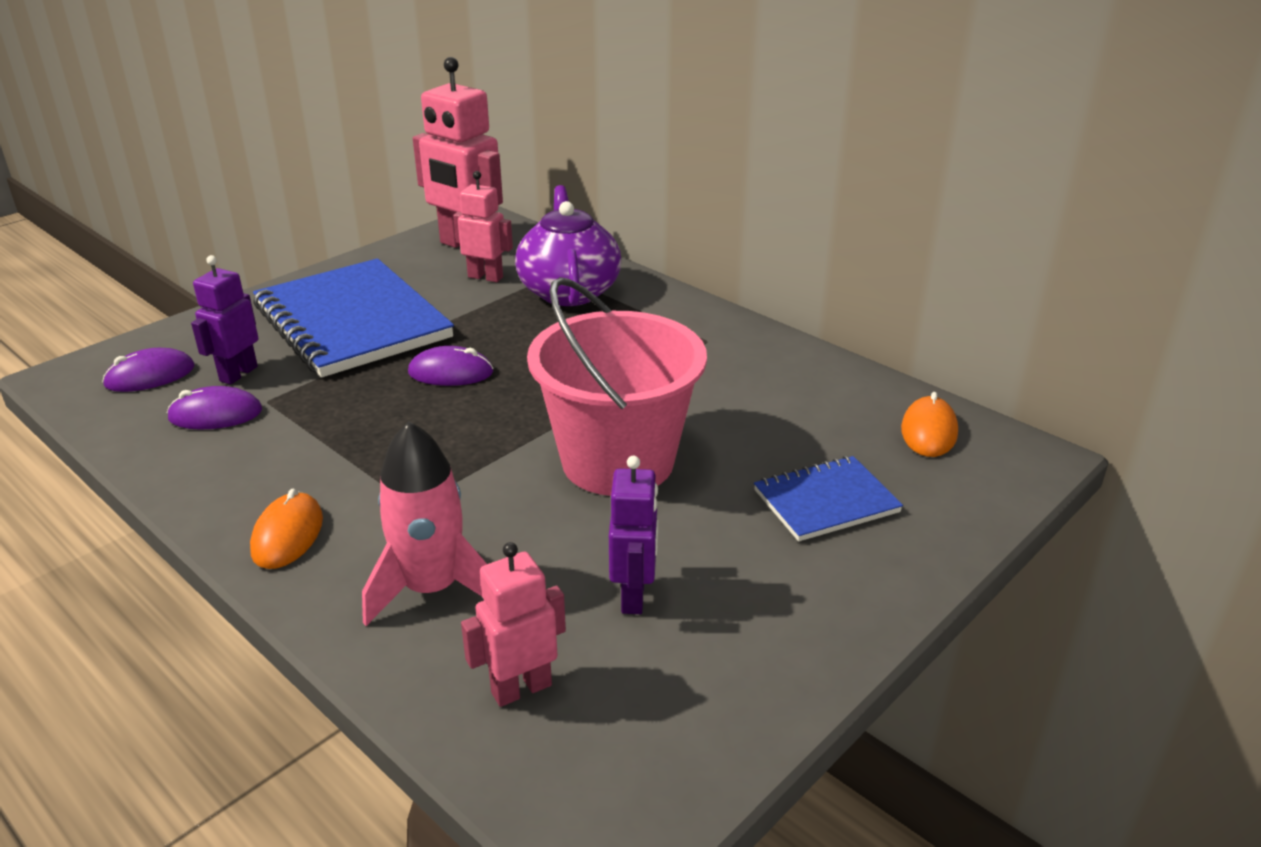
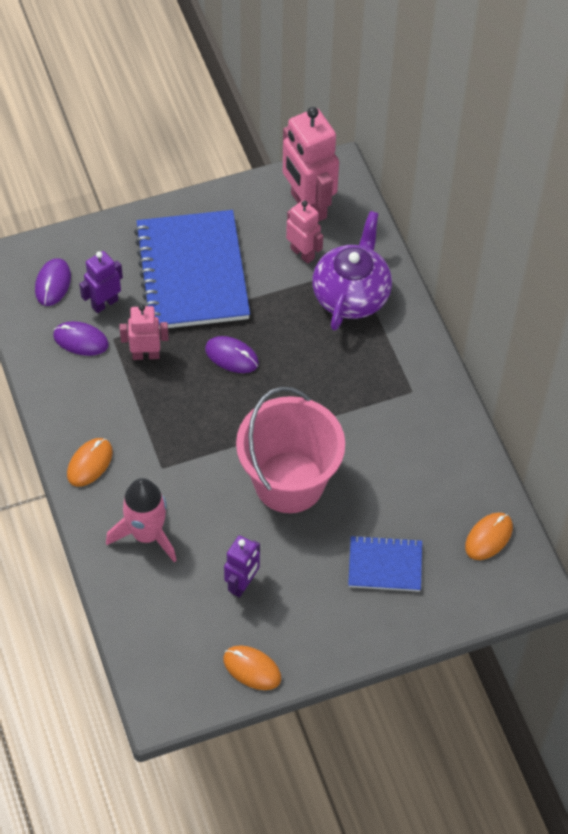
camera: 25 degrees right, 25 degrees up
purple mouse [102,348,195,392] -> purple mouse turned 75 degrees counterclockwise [35,258,71,306]
pink robot [461,542,566,707] -> pink robot moved to [120,304,169,360]
none -> orange mouse [223,645,281,690]

